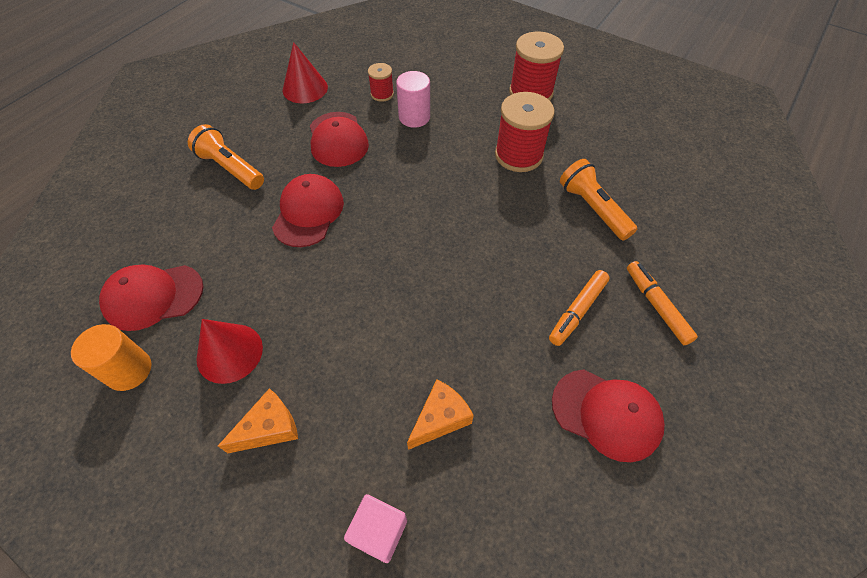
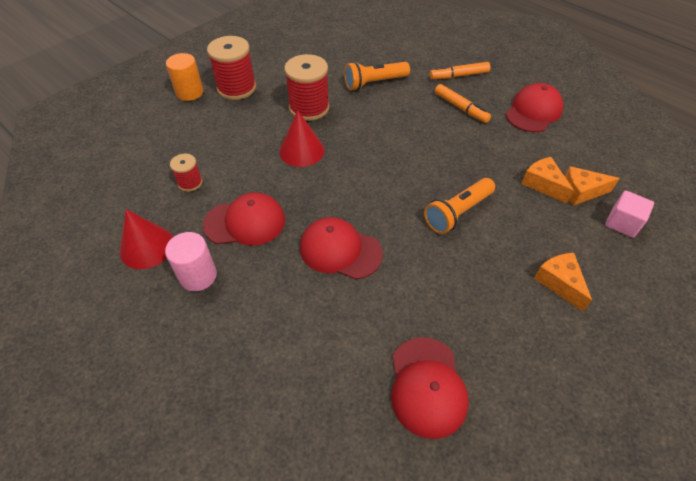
camera: 80 degrees left, 5 degrees down
orange cylinder [71,324,152,391] -> orange cylinder moved to [166,53,203,101]
orange flashlight [188,124,264,190] -> orange flashlight moved to [424,178,495,234]
red cone [197,319,263,384] -> red cone moved to [279,111,325,167]
pink cylinder [396,71,430,128] -> pink cylinder moved to [165,232,217,291]
none -> orange cheese [565,166,620,206]

